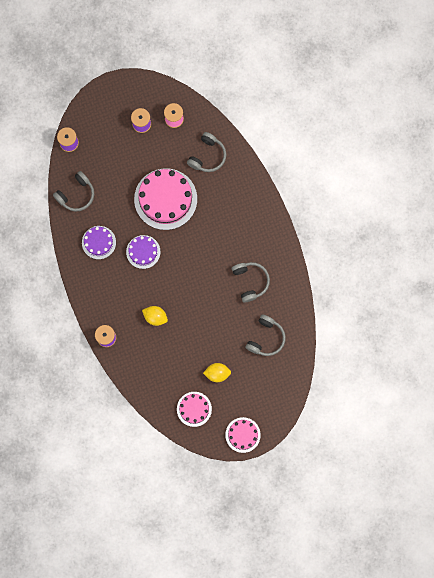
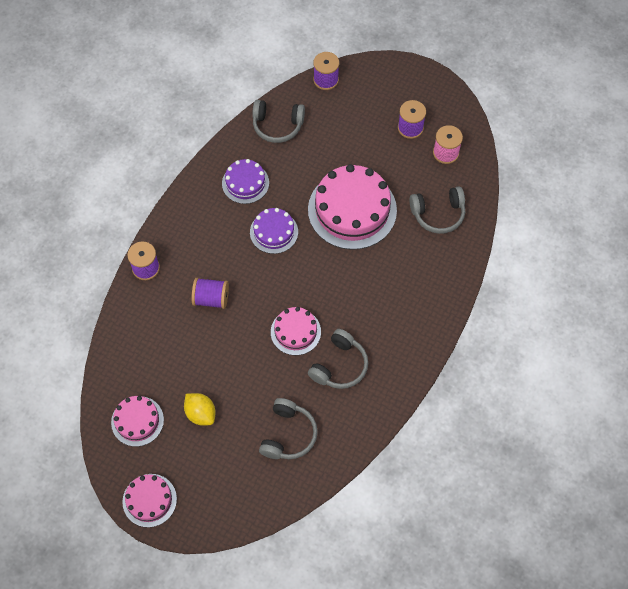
camera: 50 degrees right, 15 degrees down
yellow lemon [142,306,168,326] -> purple spool [192,278,229,309]
grey headphones [245,315,286,356] -> grey headphones turned 60 degrees counterclockwise [259,398,318,459]
none -> pink cake [271,307,321,355]

